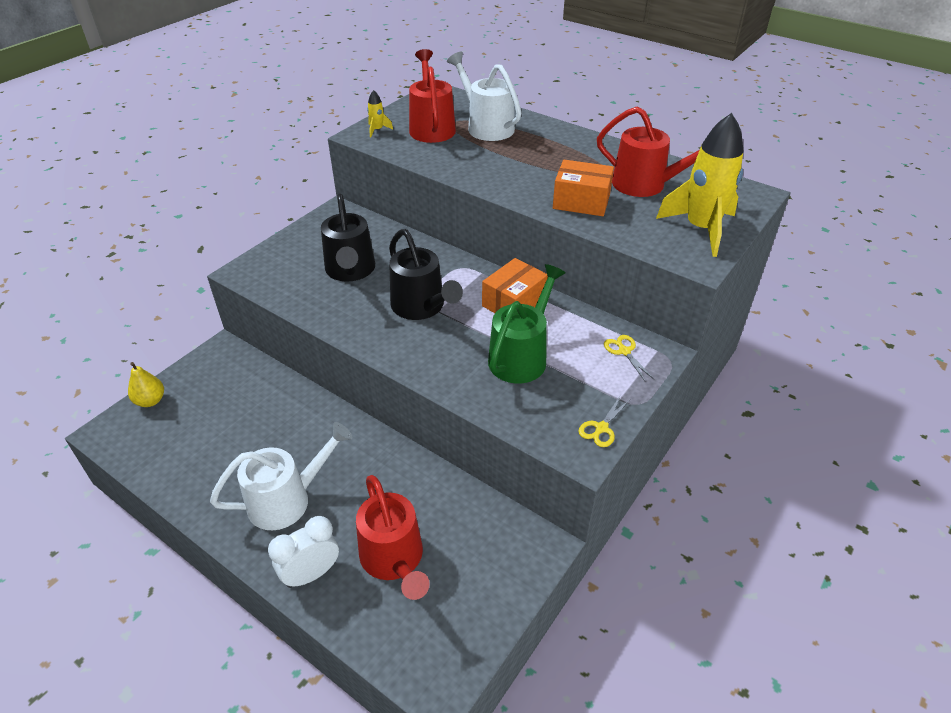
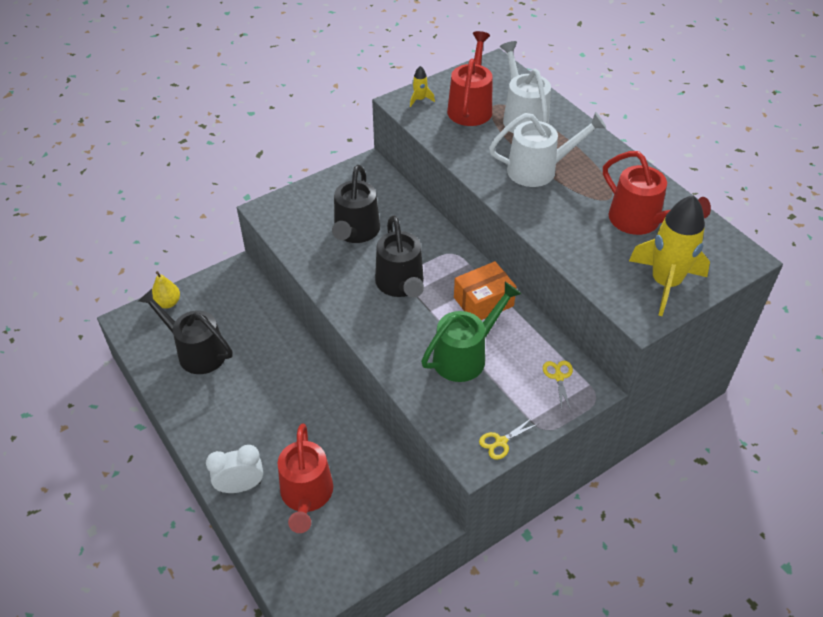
camera: 20 degrees right, 5 degrees up
white watering can [210,422,353,530] -> white watering can moved to [489,112,606,187]
orange box [553,160,614,216] -> none
none -> black watering can [138,289,233,374]

